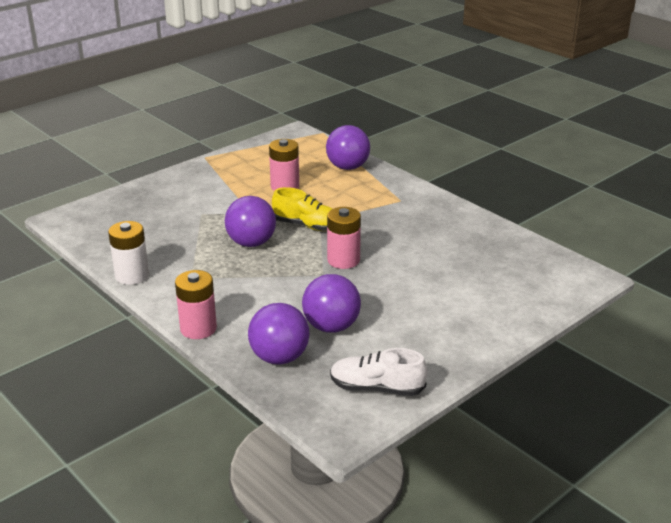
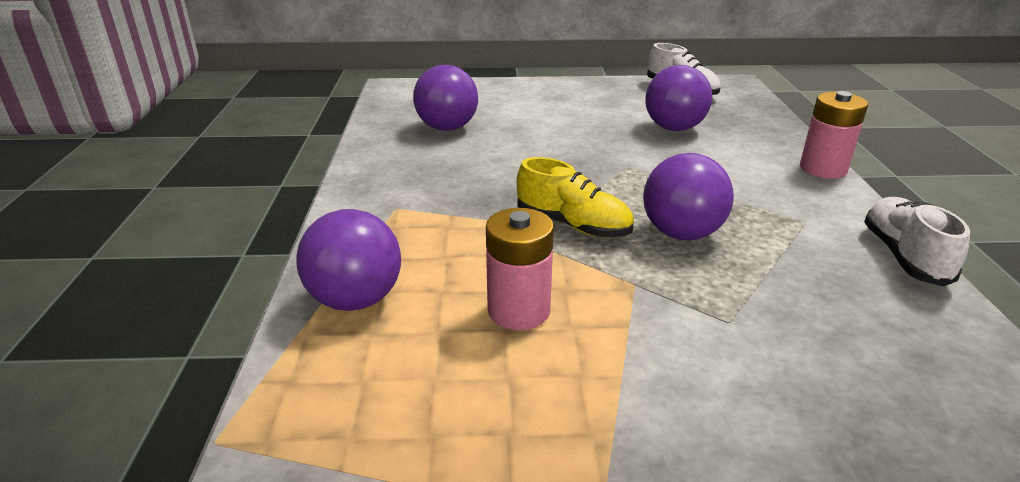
camera: 140 degrees left, 0 degrees up
white battery [108,221,149,285] -> white shoe [864,197,970,287]
purple ball [248,303,310,365] -> purple ball moved to [413,65,478,131]
yellow shoe [272,187,333,231] -> yellow shoe turned 150 degrees clockwise [516,157,634,237]
pink battery [327,207,361,269] -> none

